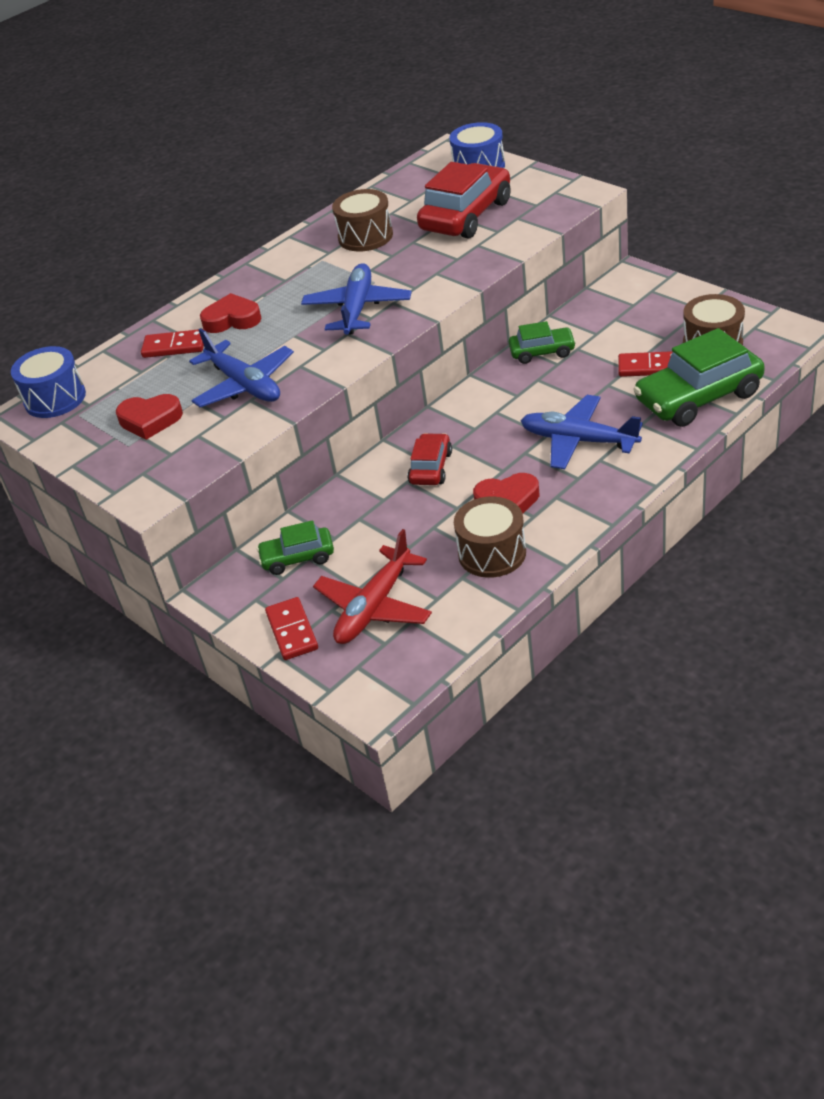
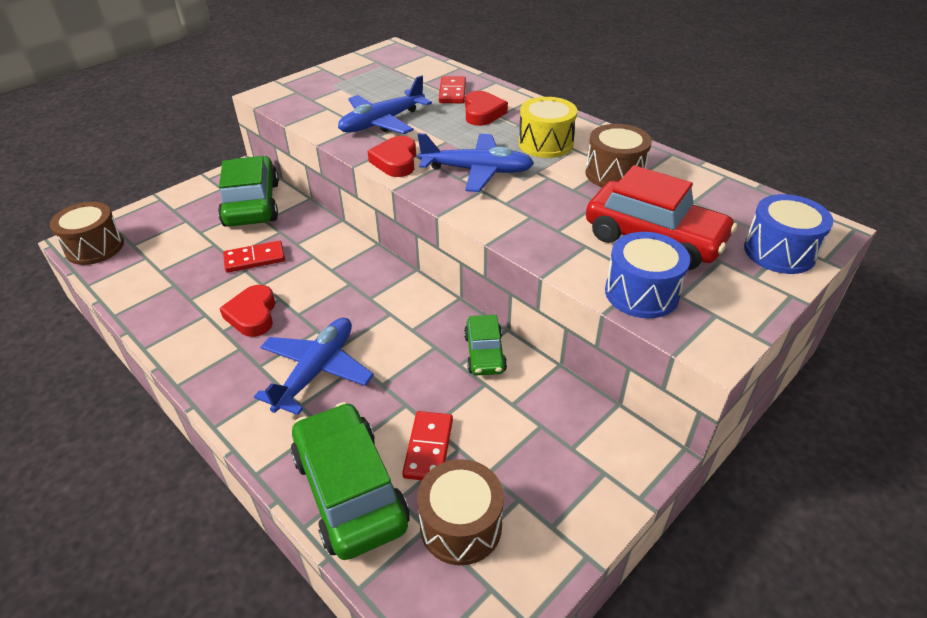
camera: 85 degrees right, 0 degrees up
blue drum [11,346,86,418] -> blue drum moved to [605,232,690,318]
red heart [116,394,183,440] -> red heart moved to [368,136,416,177]
green car [256,520,334,575] -> green car [218,156,279,227], size x1.82
red domino [265,597,318,660] -> red domino moved to [223,241,285,273]
red plane [313,529,432,644] -> none
red car [407,433,452,485] -> none
brown drum [454,496,526,578] -> brown drum moved to [50,202,124,265]
none -> yellow drum [519,97,577,158]

